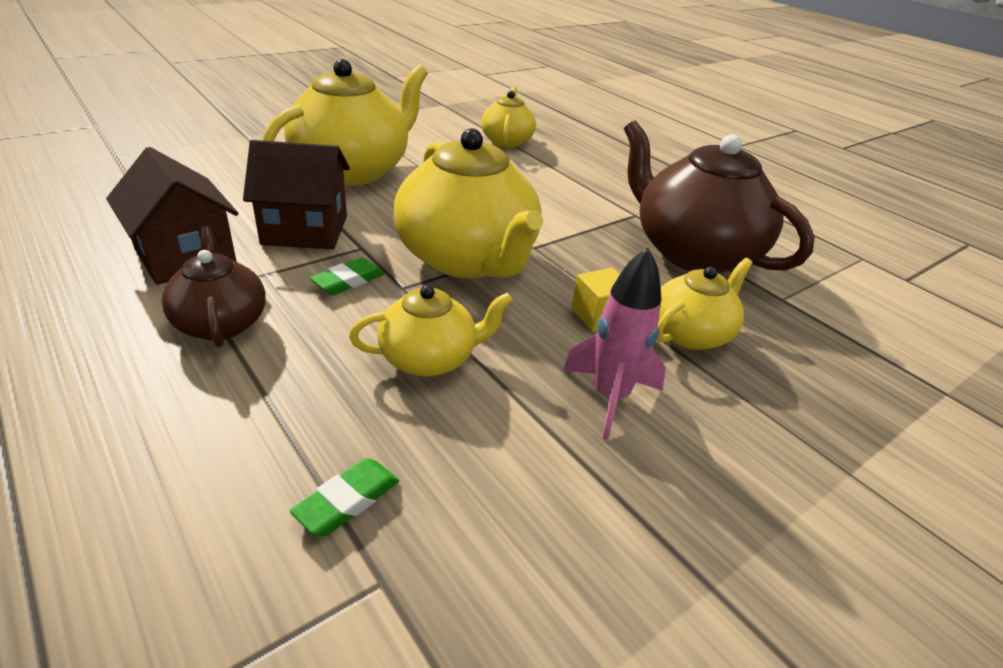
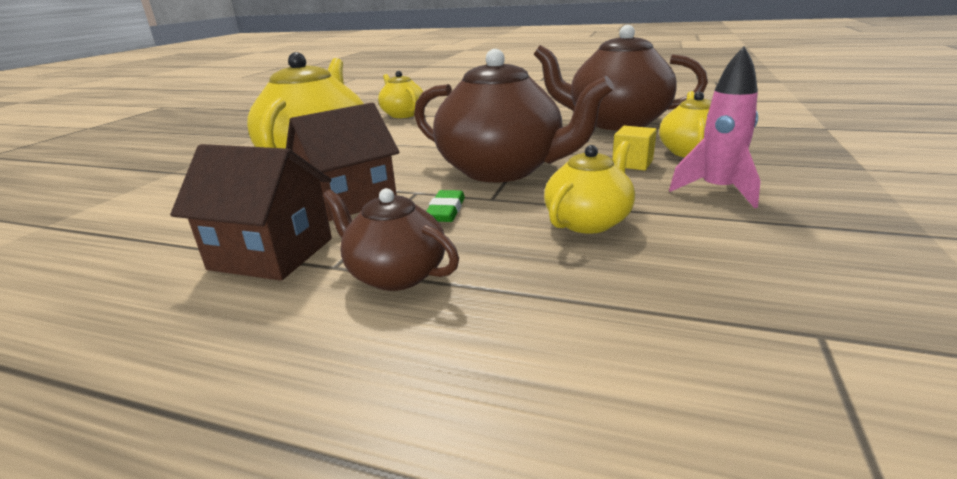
camera: 30 degrees left, 10 degrees down
green eraser [290,458,399,536] -> none
yellow teapot [394,128,543,278] -> brown teapot [414,49,614,182]

